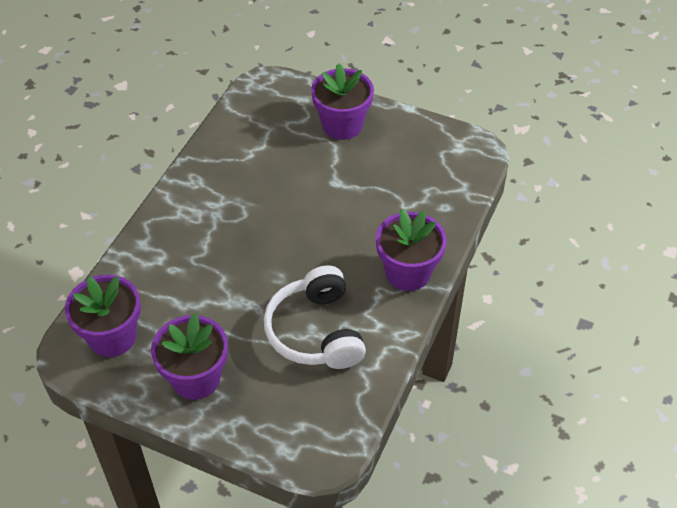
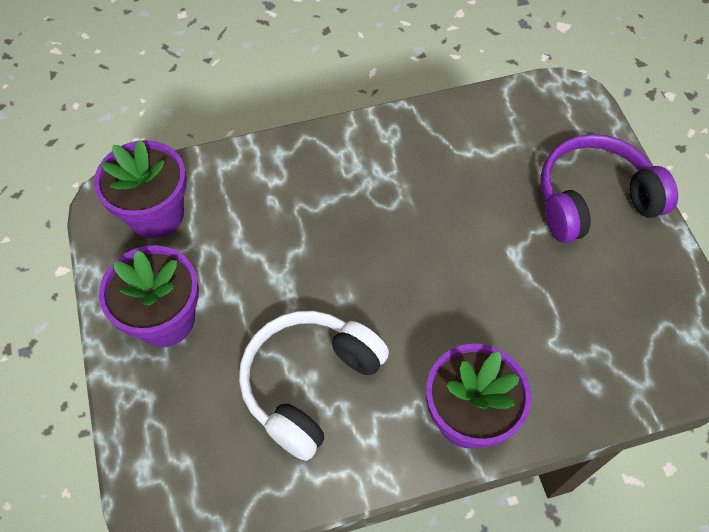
camera: 50 degrees right, 10 degrees up
purple flower pot [311,63,374,140] -> purple headphones [540,134,678,243]

